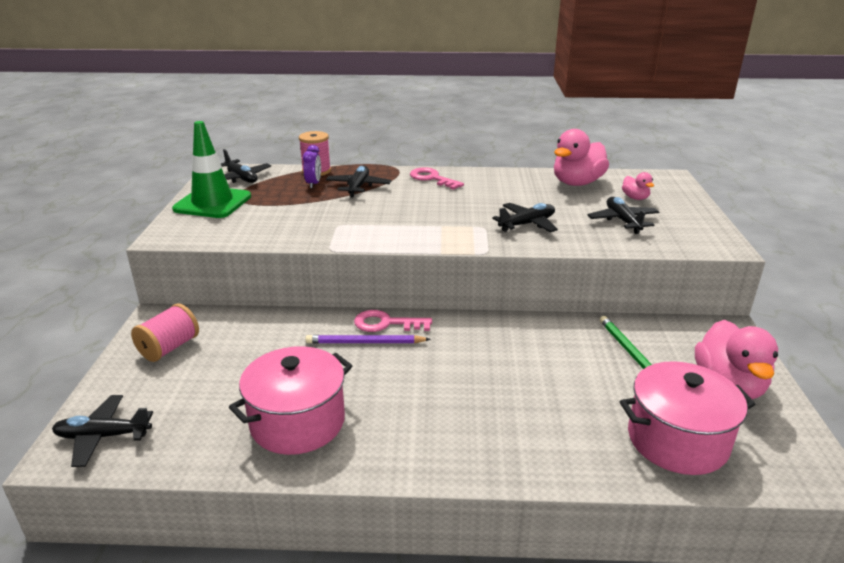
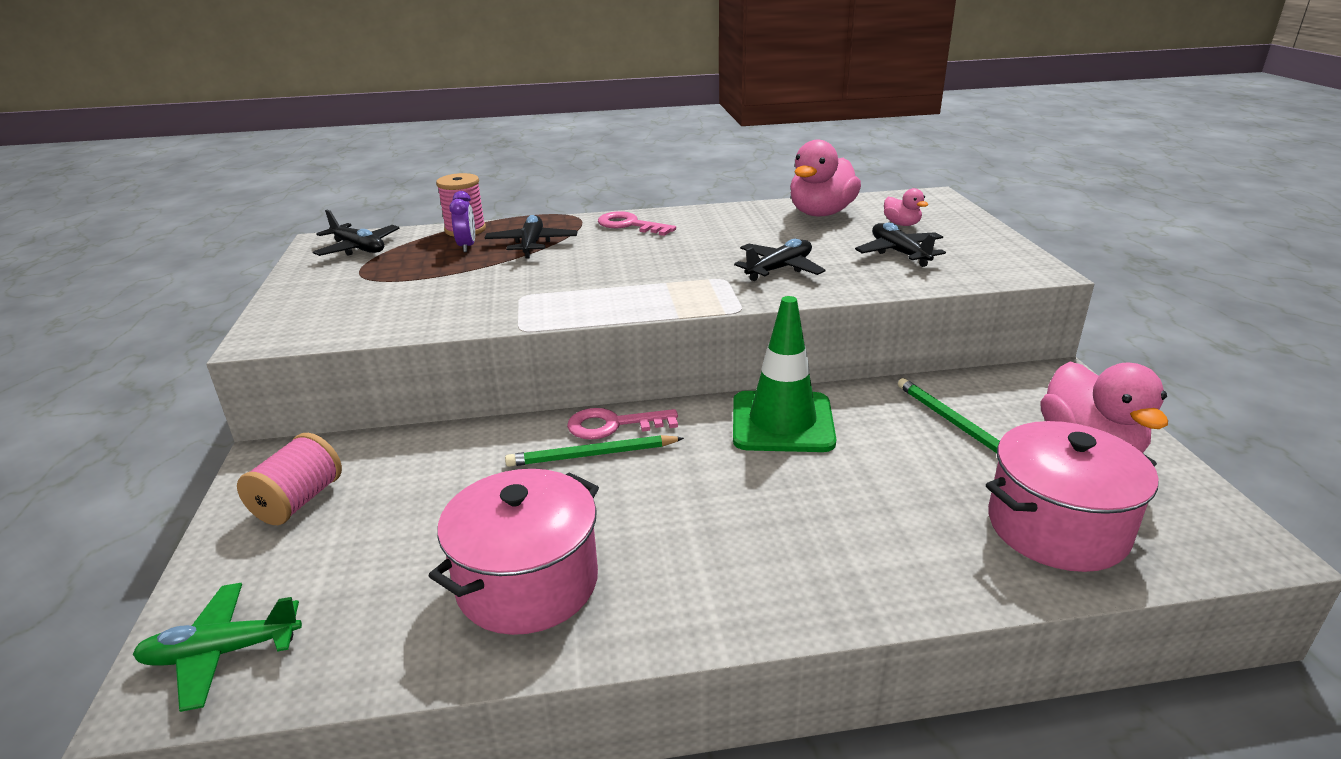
camera: 10 degrees left, 0 degrees up
black plane [52,395,153,467] -> green plane [133,583,302,712]
green traffic cone [172,121,251,218] -> green traffic cone moved to [733,296,836,452]
purple pencil [305,335,431,344] -> green pencil [505,435,684,467]

